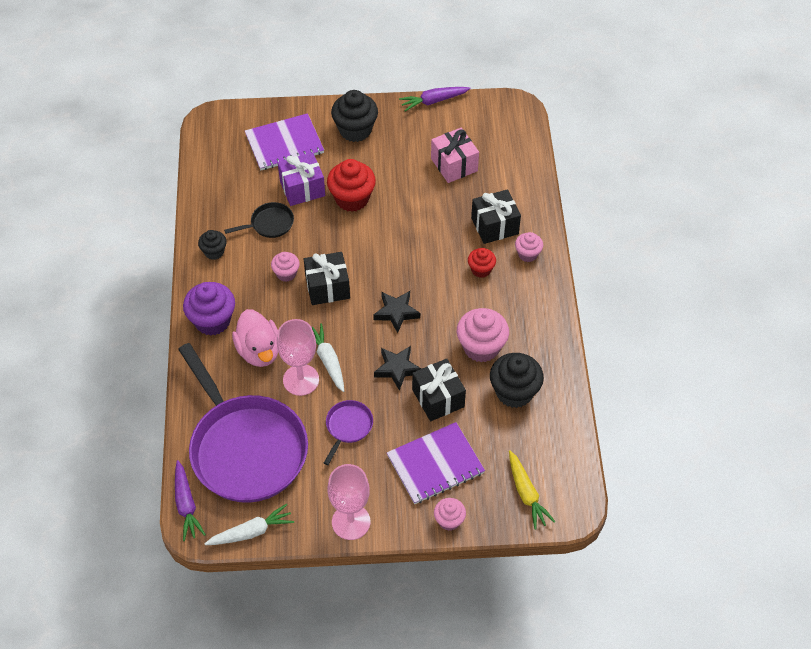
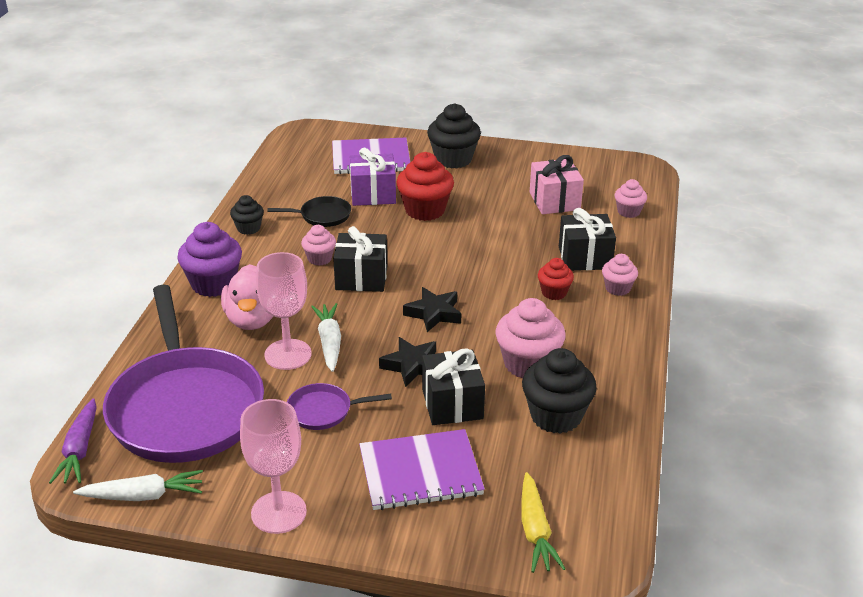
camera: 15 degrees right, 20 degrees down
purple pan [324,400,373,465] -> purple pan turned 135 degrees counterclockwise [287,383,392,430]
purple carrot [399,87,470,111] -> none
pink cupcake [434,498,466,531] -> pink cupcake moved to [614,179,647,218]

